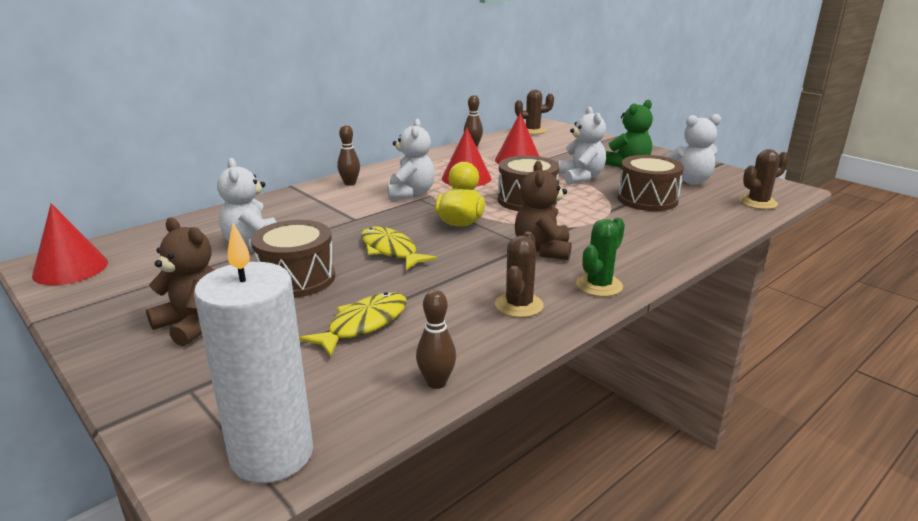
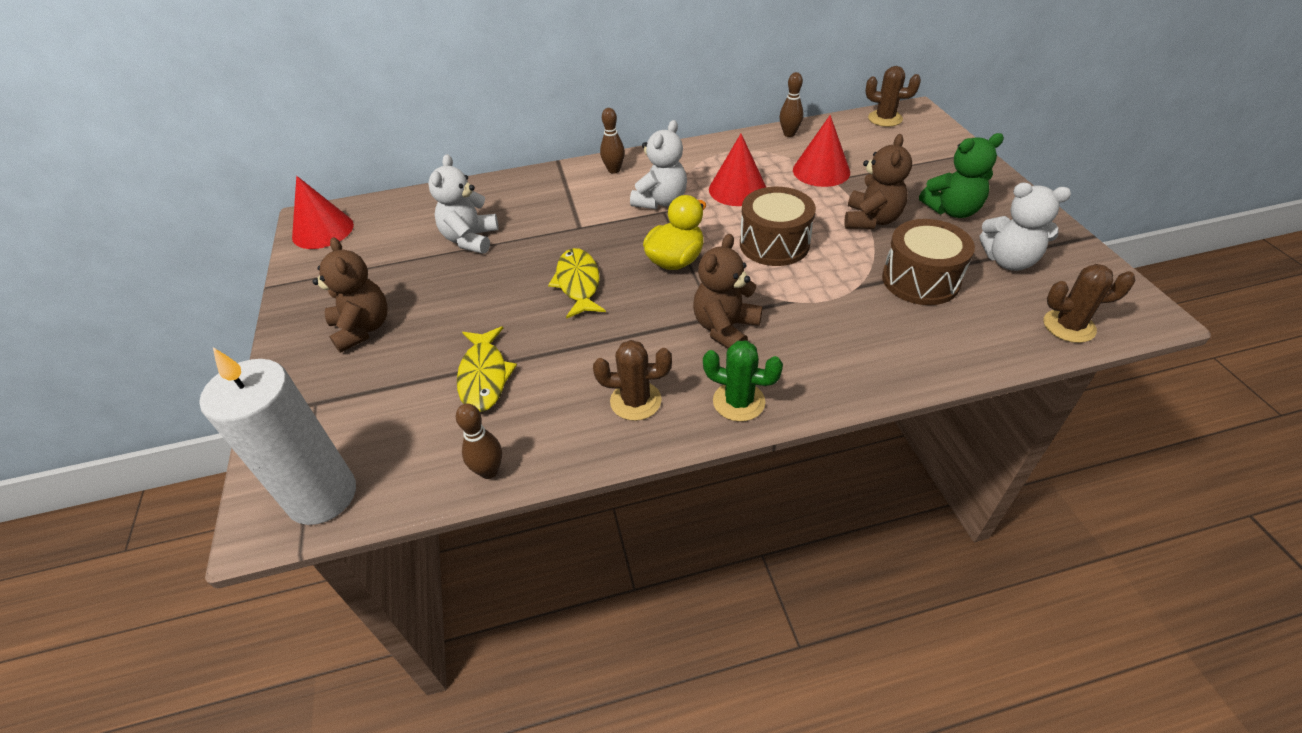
camera: 30 degrees right, 20 degrees up
brown drum [251,220,335,298] -> none
yellow fish [299,292,407,357] -> yellow fish turned 105 degrees clockwise [457,326,517,412]
brown cactus [495,232,544,318] -> brown cactus turned 45 degrees clockwise [593,340,672,421]
white teddy bear [559,107,606,184] -> brown teddy bear [844,134,912,229]
green cactus [576,217,625,297] -> green cactus turned 45 degrees clockwise [703,340,783,422]

